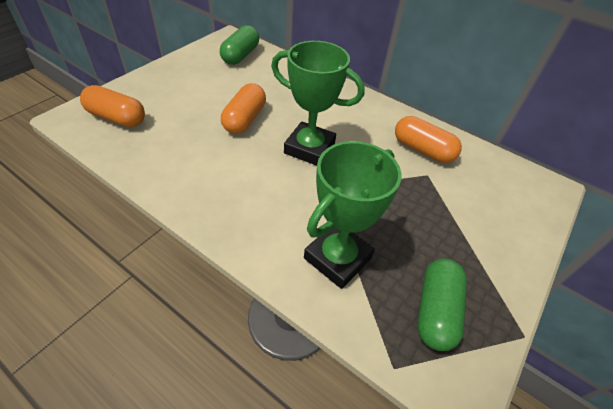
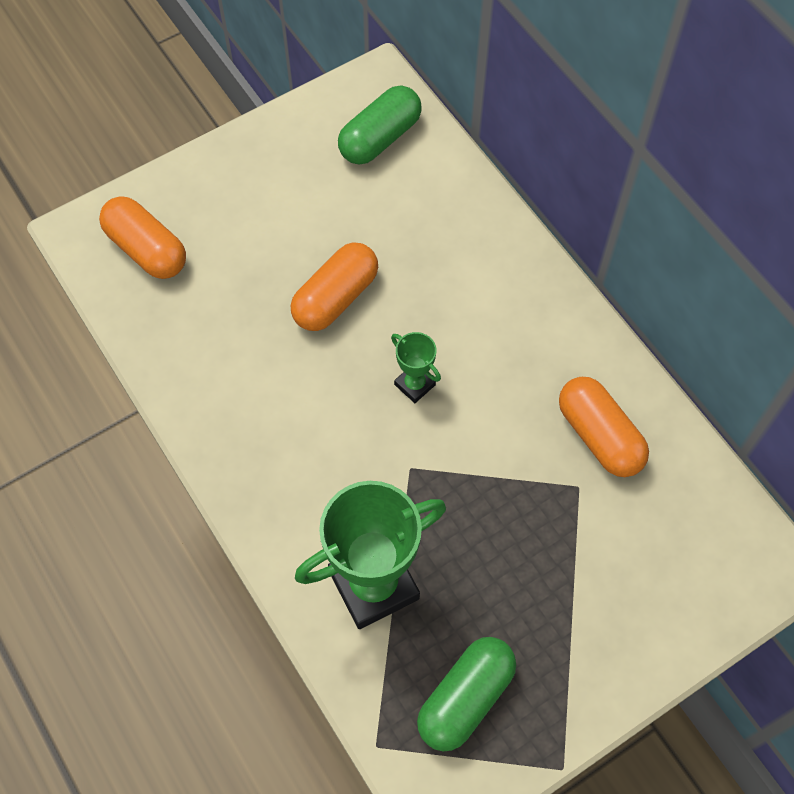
camera: 25 degrees right, 15 degrees up
green trophy [271,41,365,166] -> green trophy [391,332,441,403], size x0.47

